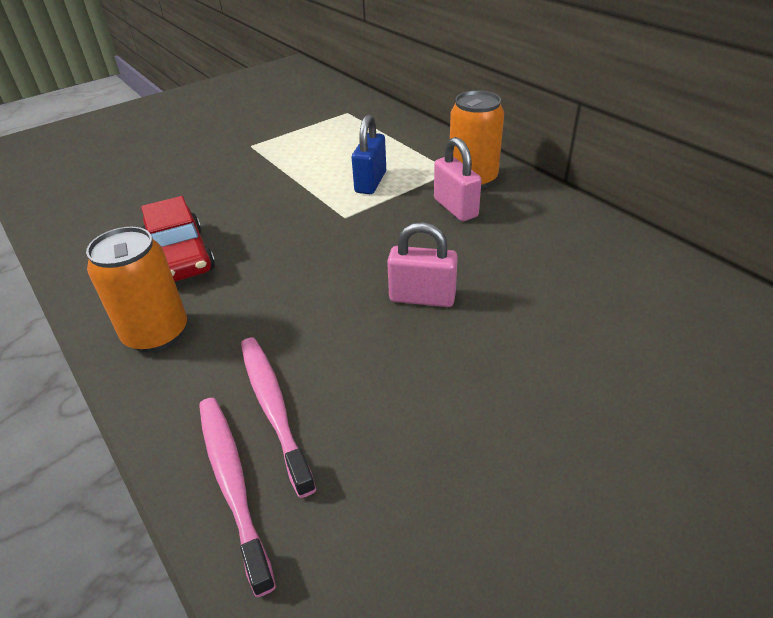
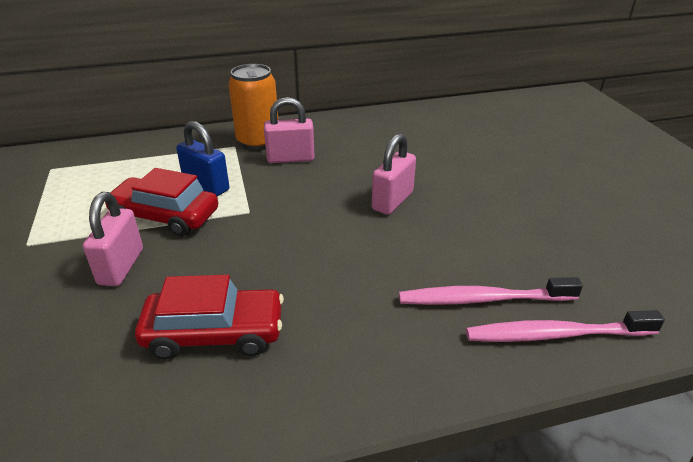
camera: 70 degrees left, 5 degrees down
orange can [86,227,187,352] -> none
none -> pink padlock [83,192,143,286]
none -> red car [105,168,218,236]

